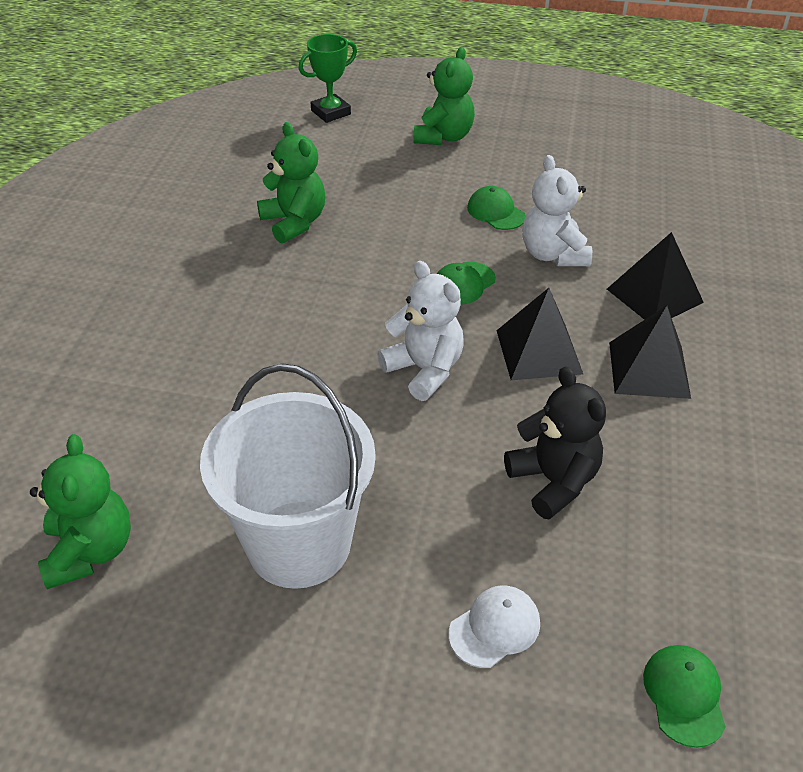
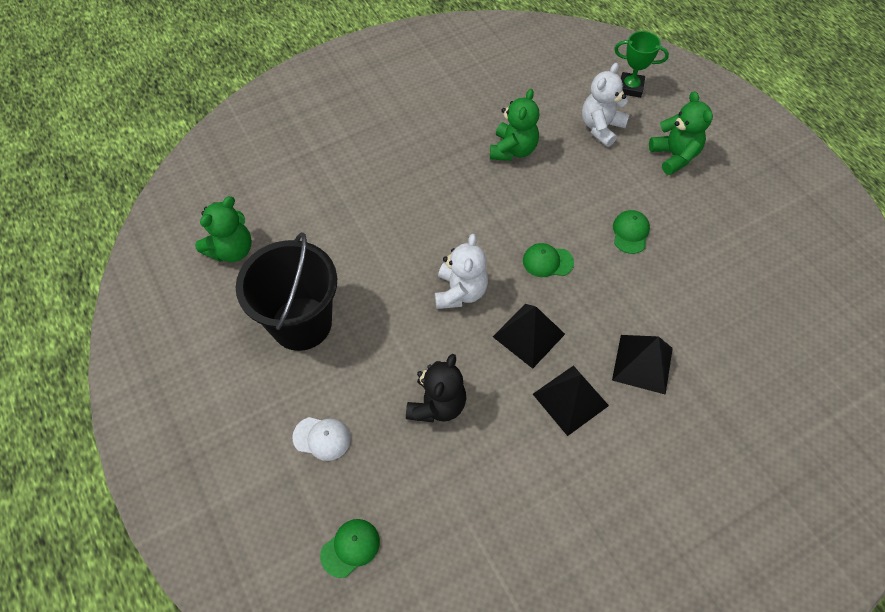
camera: 50 degrees right, 15 degrees up
white bucket [200,363,376,589] -> black bucket [236,232,337,351]
green teddy bear [414,47,475,145] -> green teddy bear turned 90 degrees counterclockwise [649,91,713,175]
white teddy bear [522,155,592,266] -> white teddy bear moved to [582,63,630,147]

